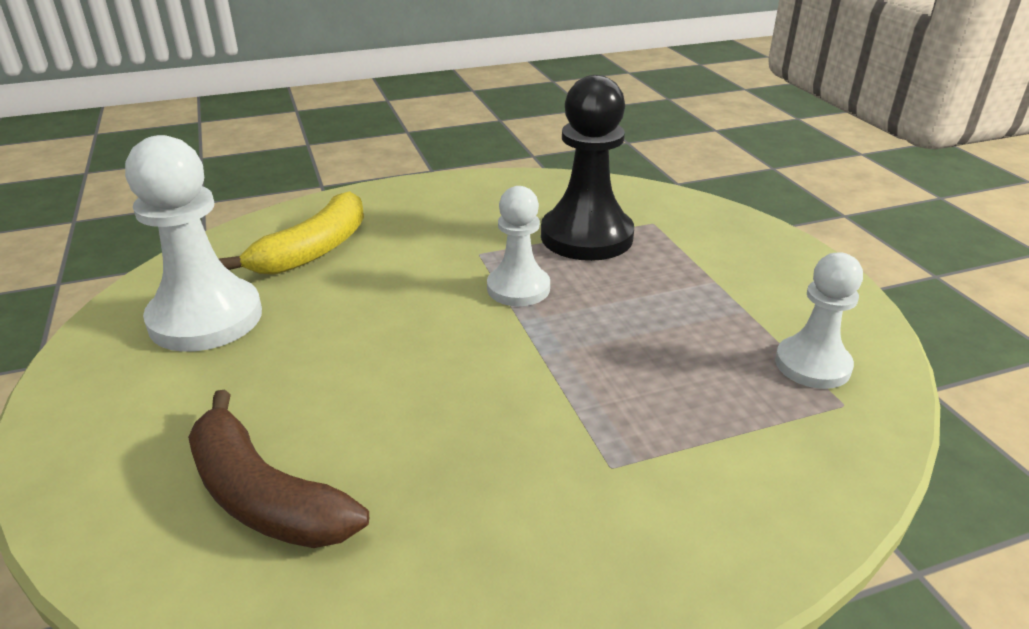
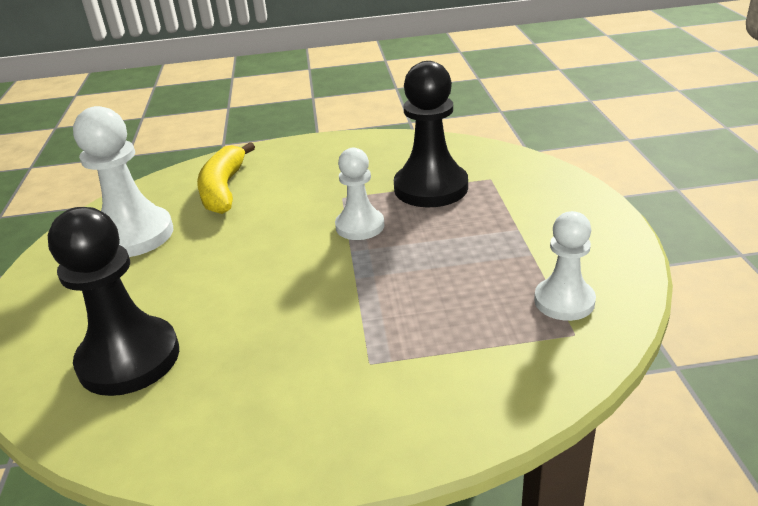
camera: 15 degrees right, 0 degrees up
brown banana [188,390,369,548] -> black pawn [48,207,179,396]
yellow banana [219,191,364,275] -> yellow banana turned 135 degrees clockwise [197,142,255,214]

